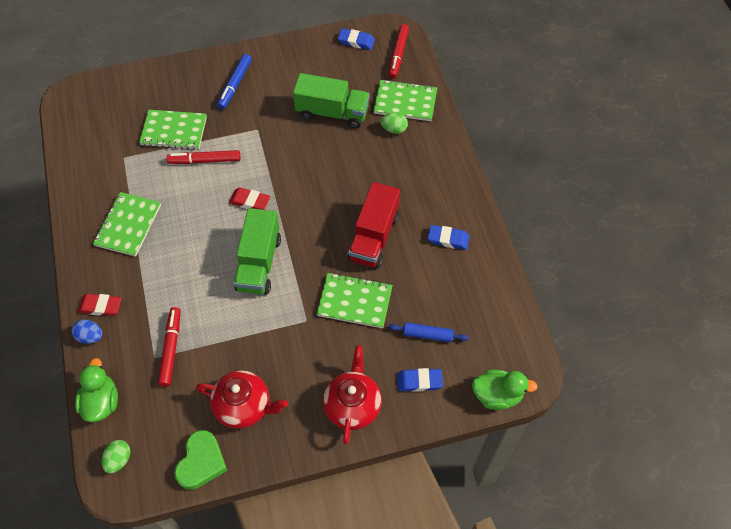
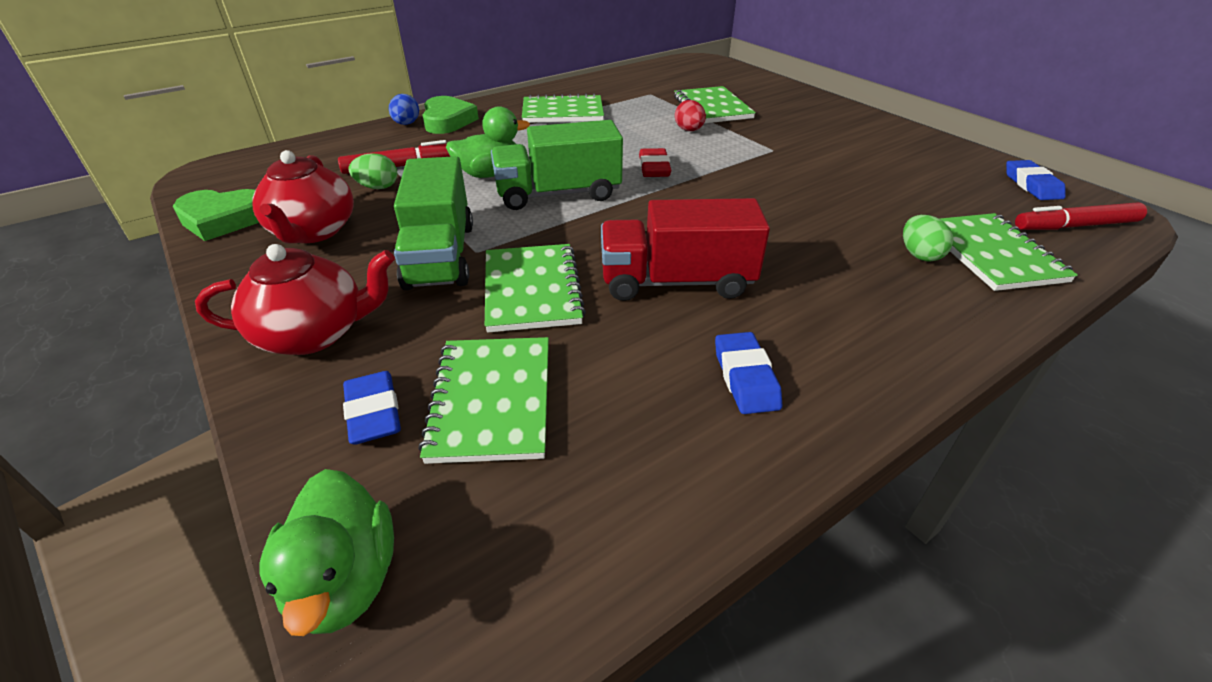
camera: 70 degrees right, 20 degrees down
green duck [75,358,118,422] -> green duck moved to [446,106,530,178]
red eraser [78,294,122,316] -> green heart [423,96,479,134]
green egg [102,440,130,474] -> green egg moved to [349,153,397,189]
red marker [166,150,241,164] -> red egg [675,100,706,131]
blue marker [217,54,252,109] -> none
green truck [293,73,370,128] -> green truck moved to [394,156,473,290]
blue rolling pin [389,322,469,342] -> green notebook [418,337,549,464]

